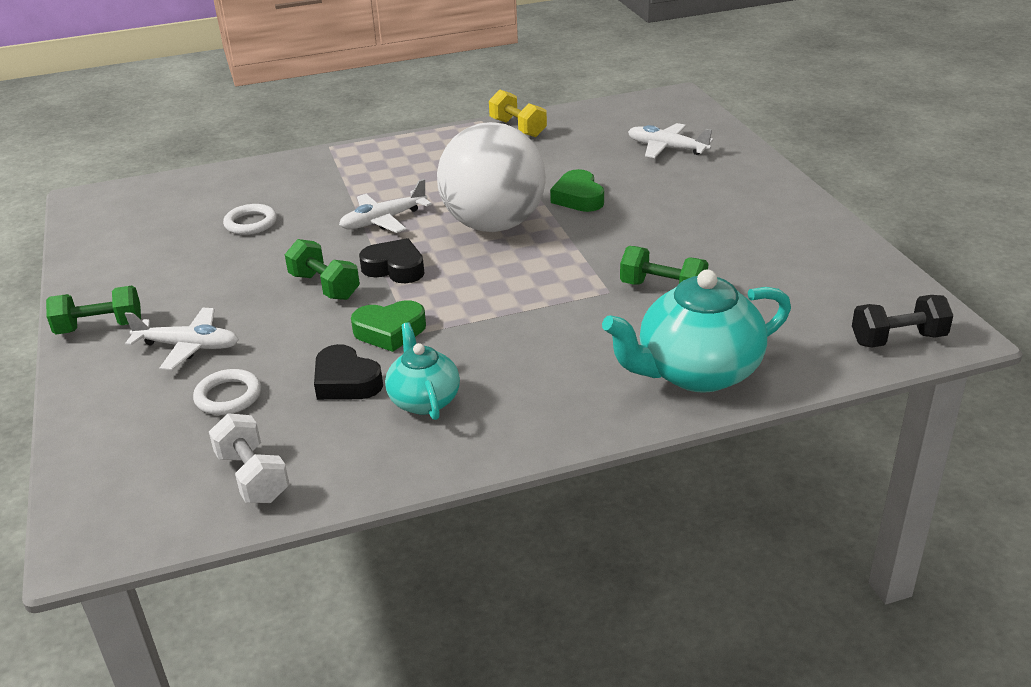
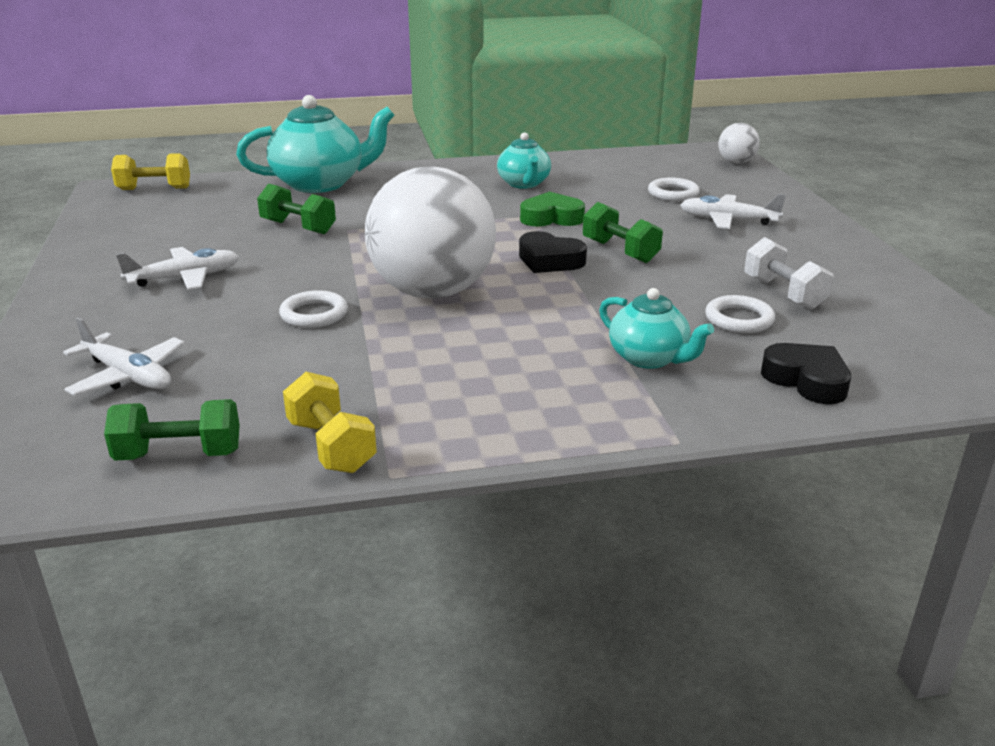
camera: 175 degrees left, 5 degrees down
green dumbbell [46,286,141,334] -> green dumbbell moved to [104,399,240,461]
white dumbbell [209,413,289,503] -> white dumbbell moved to [744,237,834,310]
black heart [314,344,383,400] -> black heart moved to [761,343,851,404]
white plane [339,179,432,233] -> white plane moved to [116,247,239,290]
green heart [550,169,604,212] -> white ring [279,290,348,328]
black dumbbell [852,295,954,347] -> yellow dumbbell [111,153,190,190]
none -> turquoise teapot [599,288,714,369]
none -> white ball [718,123,760,164]

